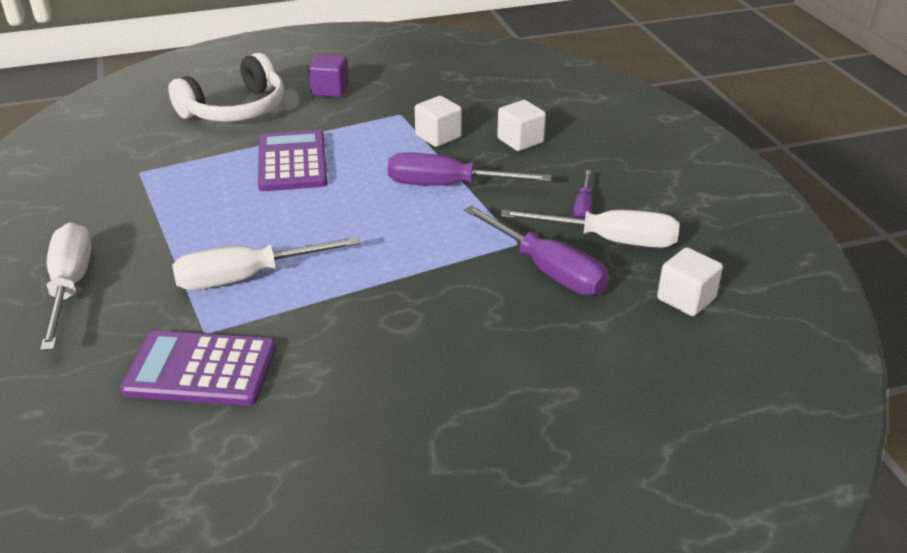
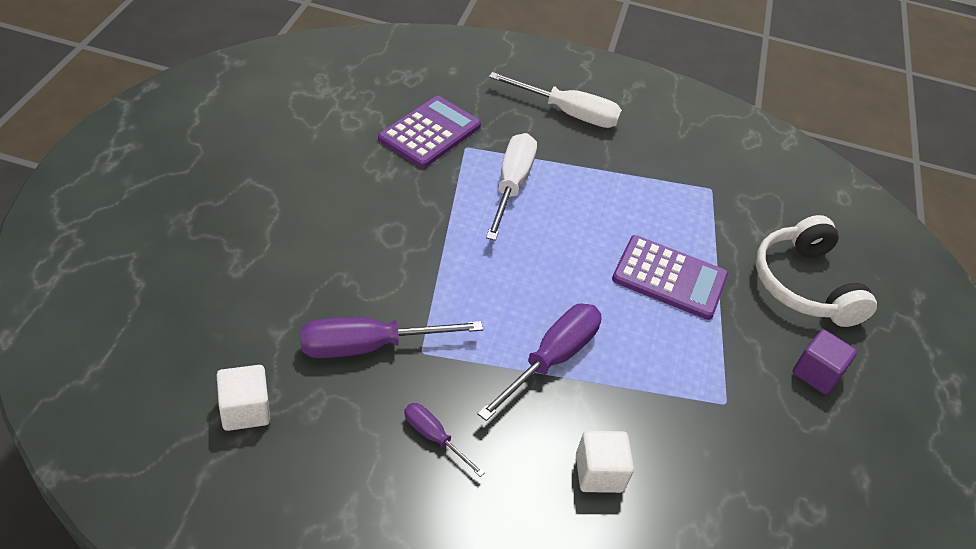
camera: 115 degrees right, 10 degrees up
white cube [415,96,462,147] -> none
white screwdriver [501,210,680,248] -> none

